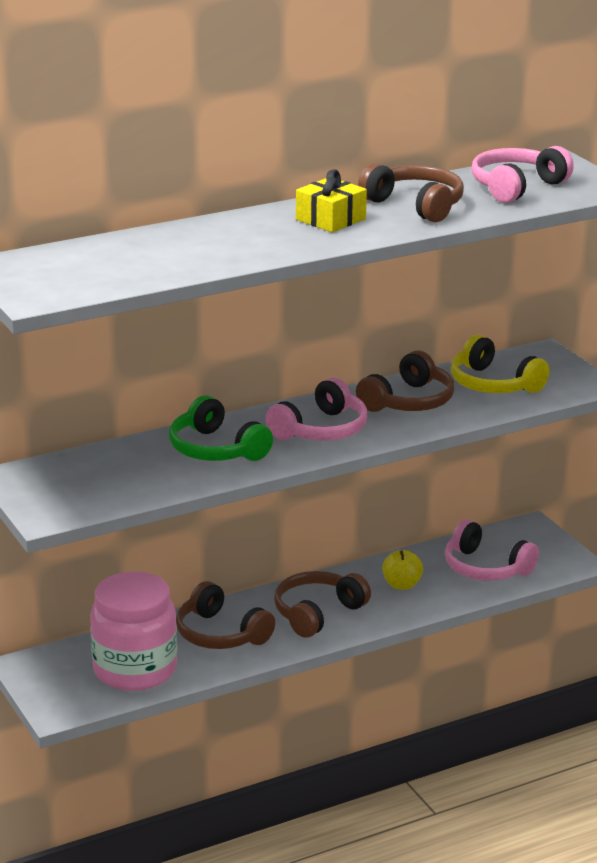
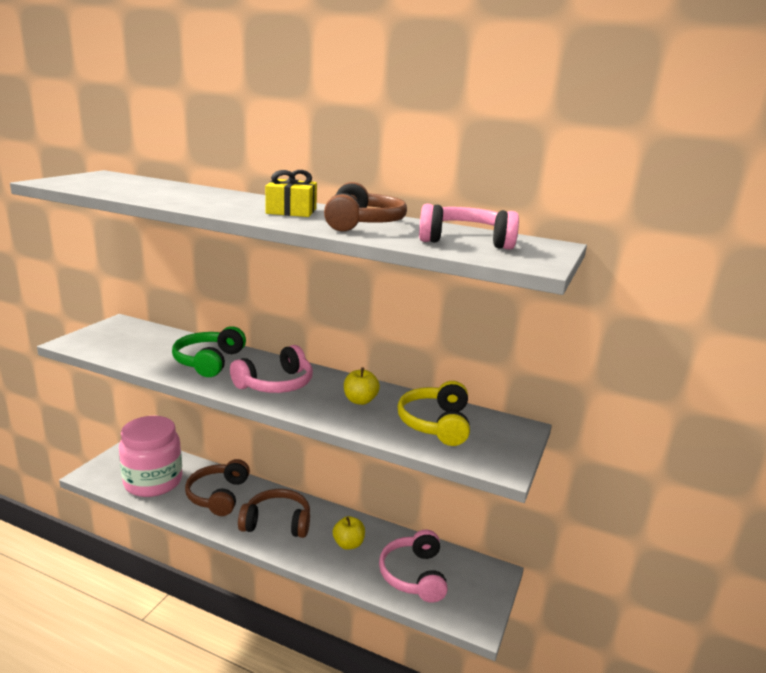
camera: 50 degrees right, 5 degrees down
pink headphones [265,377,368,441] -> pink headphones turned 45 degrees counterclockwise [230,345,313,393]
brown headphones [356,350,454,412] -> yellow apple [344,367,380,405]

